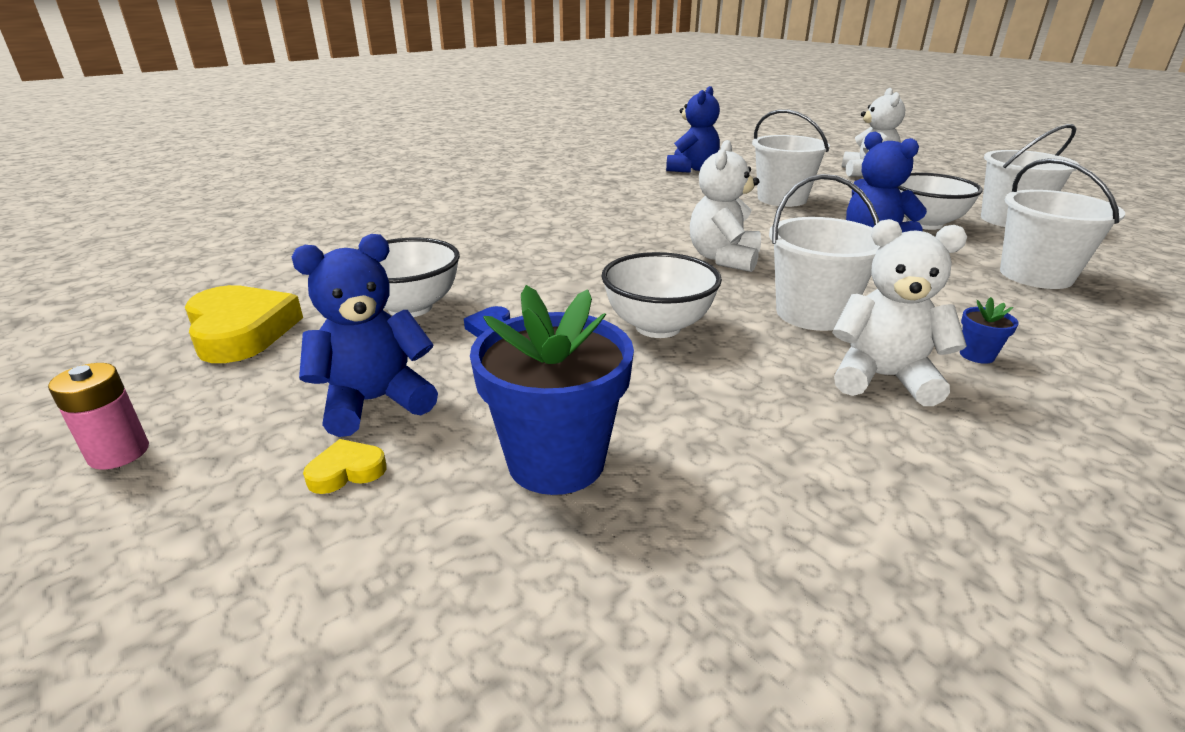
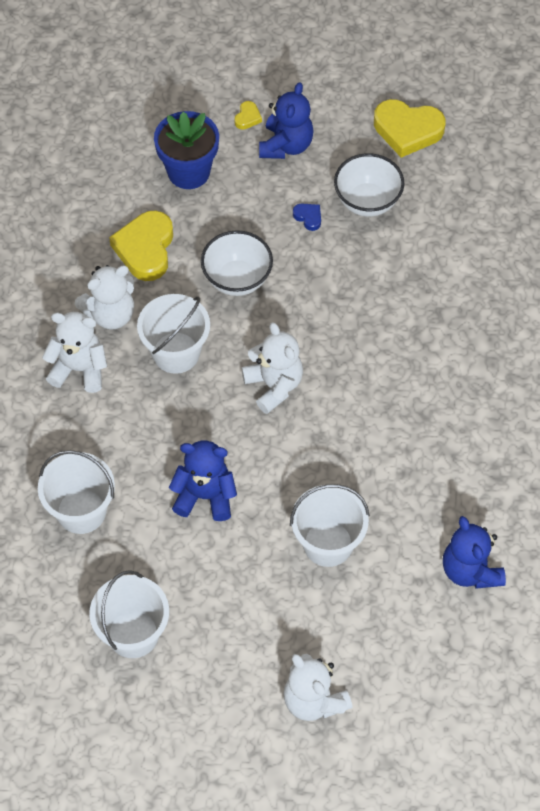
camera: 135 degrees right, 30 degrees up
pink battery [48,363,149,470] -> none
white bowl [897,173,983,230] -> none
blue flower pot [960,297,1019,364] -> white teddy bear [42,312,107,393]
none -> yellow heart [109,210,173,281]

